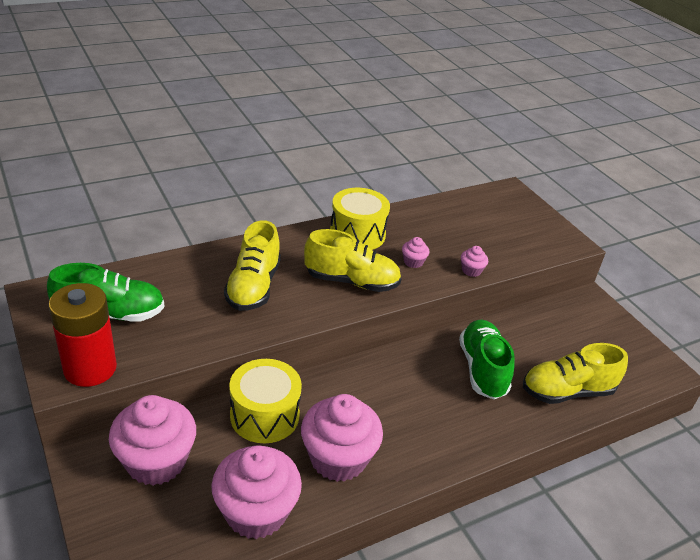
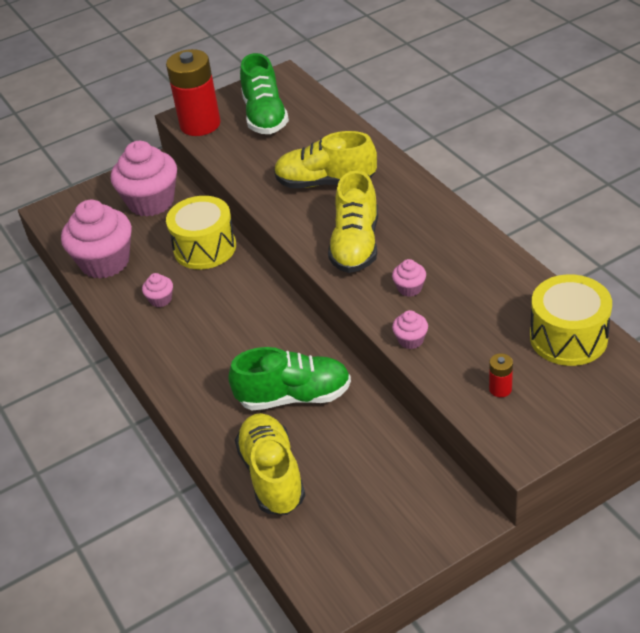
camera: 95 degrees right, 5 degrees up
pink cupcake [301,394,383,482] -> pink cupcake [142,273,173,307], size x0.43
yellow drum [330,188,390,250] -> yellow drum moved to [530,274,612,366]
none -> red battery [489,353,513,397]

